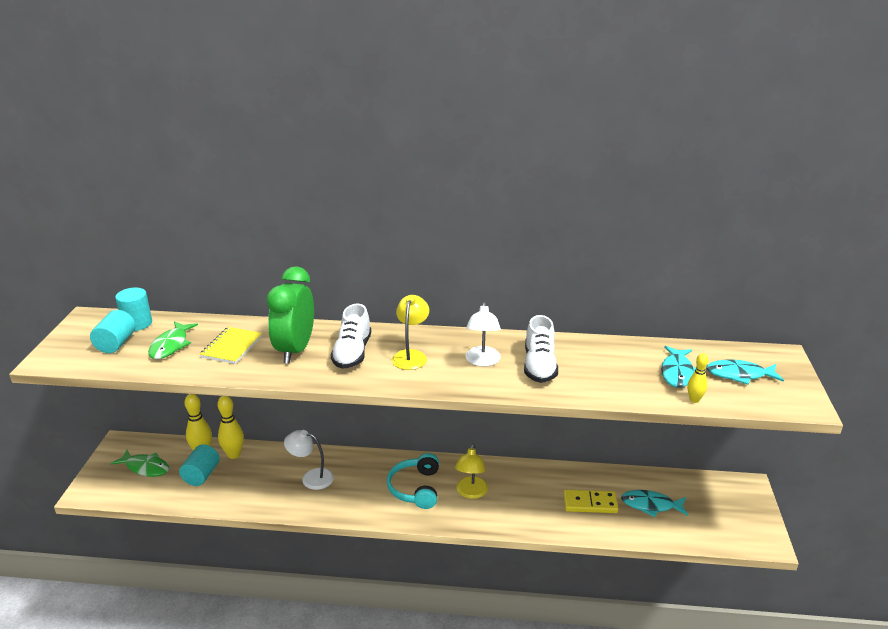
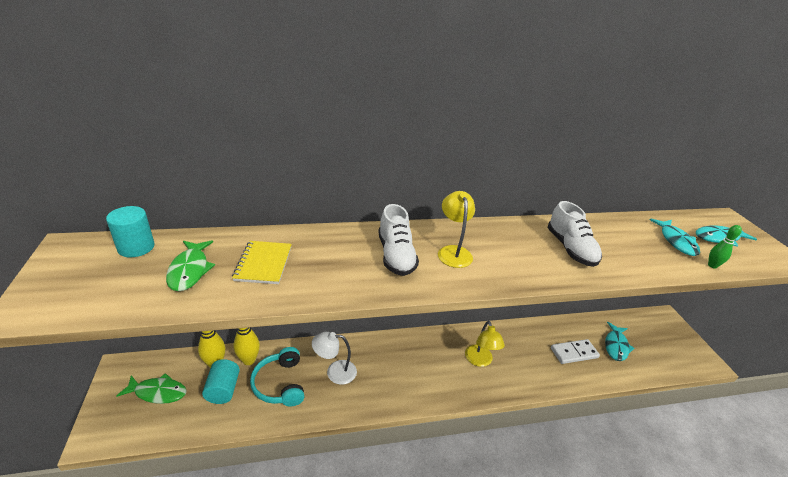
camera: 20 degrees left, 5 degrees up
turquoise cylinder [90,310,136,353] -> none
green clock [267,266,314,364] -> none
turquoise headphones [387,453,439,509] -> turquoise headphones moved to [250,347,304,406]
white lamp [465,302,501,367] -> none
yellow domino [563,490,618,513] -> white domino [551,339,600,364]
turquoise fish [621,490,688,517] -> turquoise fish turned 60 degrees counterclockwise [605,322,634,361]
yellow bowling pin [687,353,708,403] -> green bowling pin [708,225,742,269]

